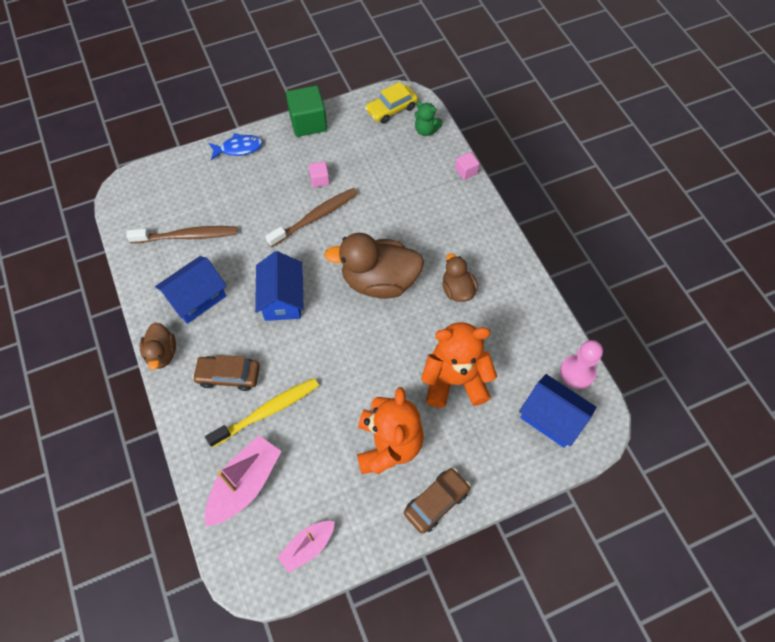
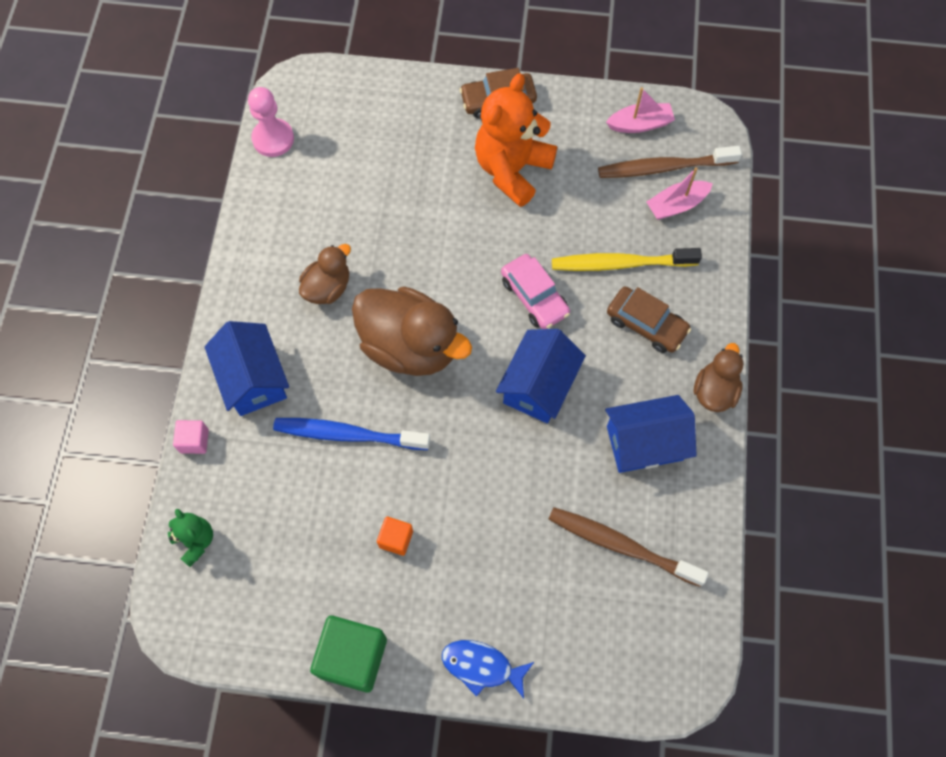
camera: 150 degrees left, 5 degrees up
pink boat [205,435,282,527] -> pink boat [647,167,713,220], size x0.63
brown toothbrush [265,188,358,247] -> brown toothbrush moved to [598,146,742,178]
pink cube [309,161,330,188] -> orange cube [377,517,413,556]
yellow car [365,82,418,124] -> none
orange teddy bear [421,322,497,408] -> none
brown duck [442,253,478,302] -> brown duck turned 150 degrees counterclockwise [299,244,351,304]
blue house [519,374,596,448] -> blue house moved to [205,321,289,416]
none -> blue toothbrush [273,418,430,450]
none -> pink car [501,254,570,329]

